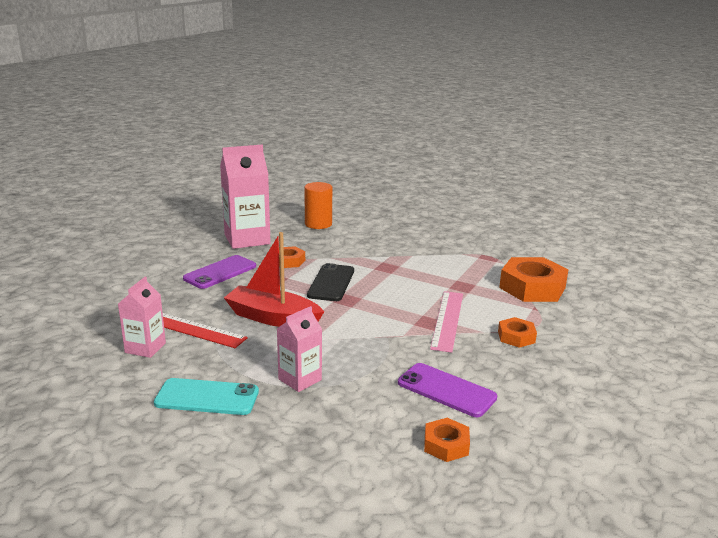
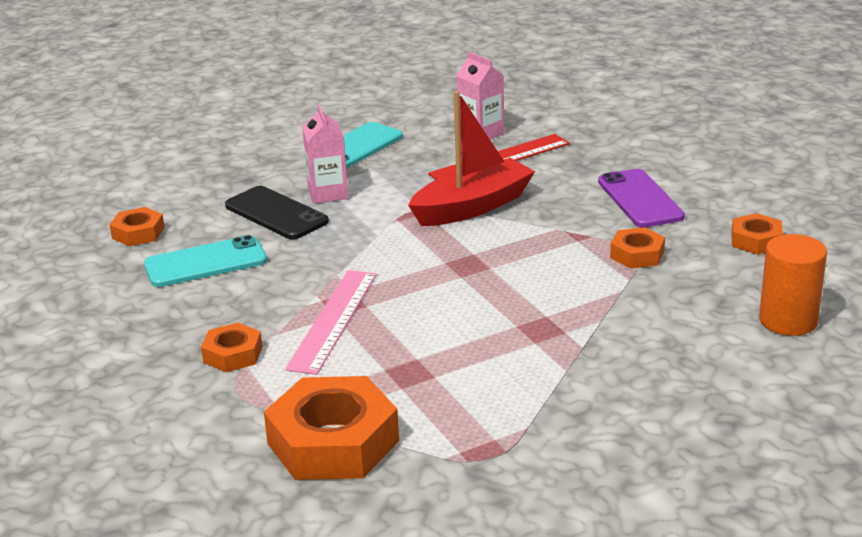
camera: 125 degrees right, 5 degrees up
pink carton [220,145,271,249] -> orange nut [731,213,783,255]
black phone [307,263,354,301] -> black phone moved to [225,186,329,239]
purple phone [398,363,497,417] -> turquoise phone [144,235,267,287]
pink ruler [430,291,463,353] -> pink ruler turned 60 degrees clockwise [285,270,377,375]

